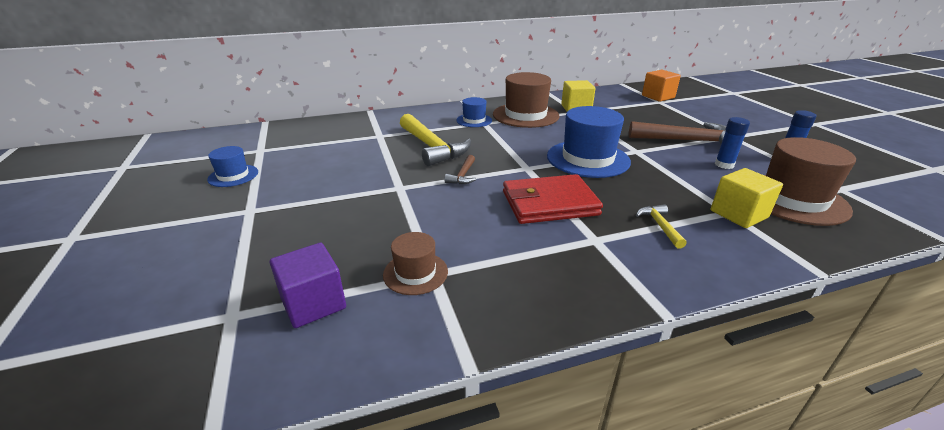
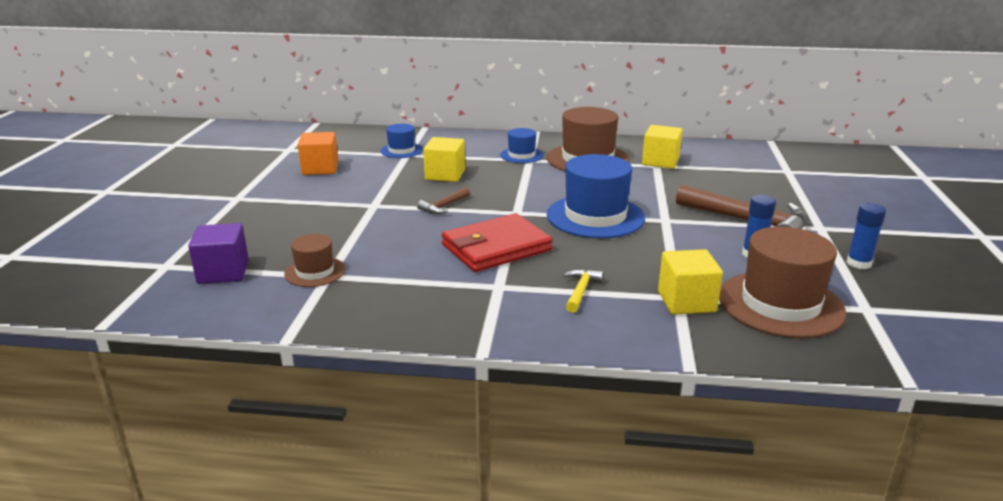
camera: 25 degrees right, 5 degrees down
blue hat [207,146,258,187] -> blue hat moved to [380,124,423,158]
yellow hammer [400,114,471,166] -> yellow cube [423,137,465,182]
red wallet [503,174,603,224] -> red wallet turned 45 degrees counterclockwise [441,213,553,272]
orange cube [642,70,681,102] -> orange cube moved to [298,132,338,175]

